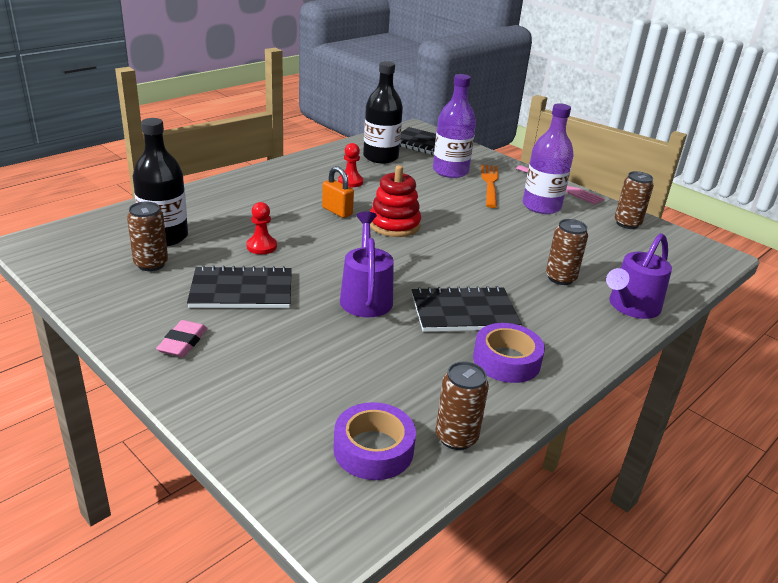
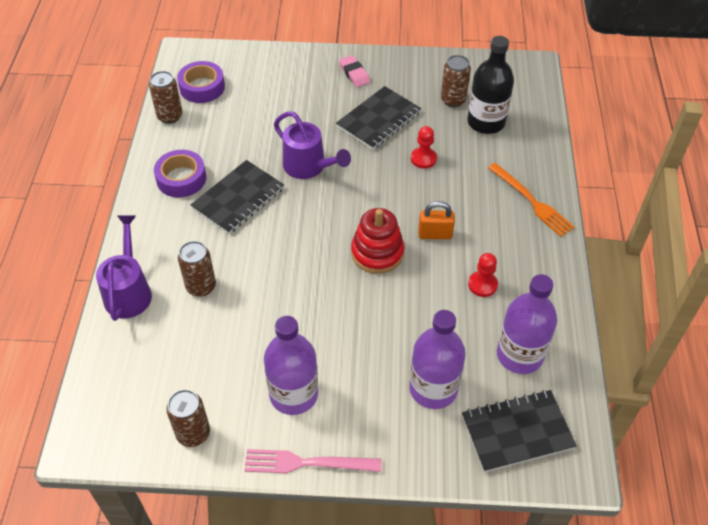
camera: 140 degrees right, 20 degrees up
black bottle [363,61,403,163] -> purple bottle [497,274,557,374]
orange fork [481,164,498,208] -> orange fork moved to [488,163,575,237]

